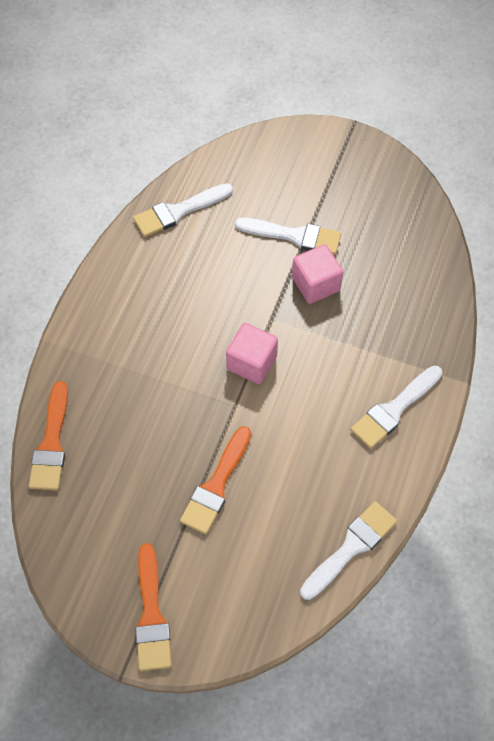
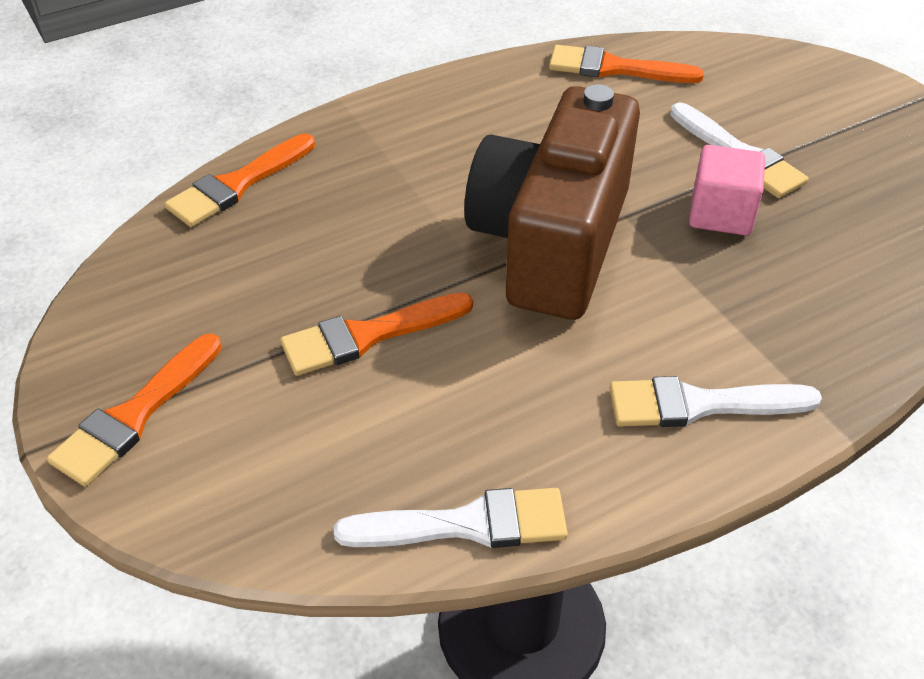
camera: 40 degrees right, 15 degrees down
white brush [133,183,233,237] -> orange brush [549,45,704,83]
pink cube [226,323,278,384] -> brown camera [464,84,640,320]

